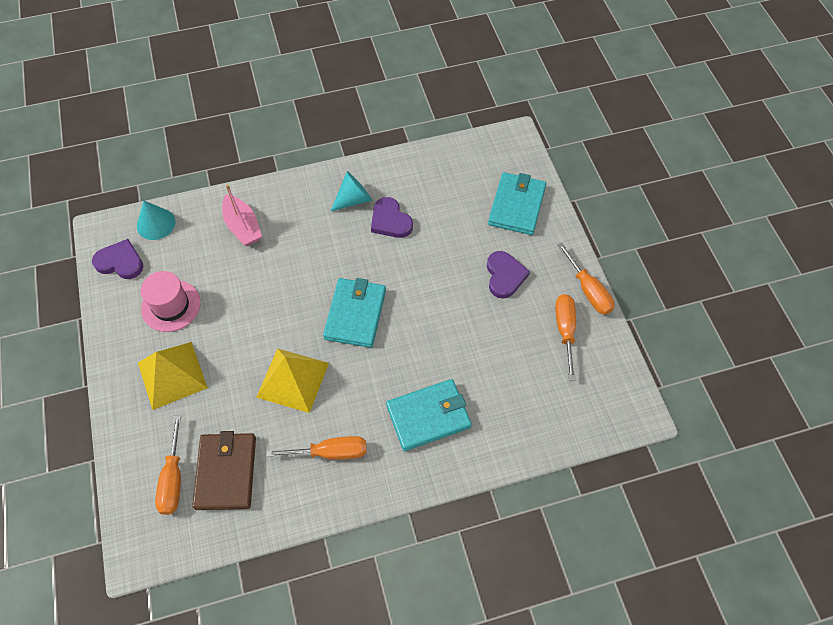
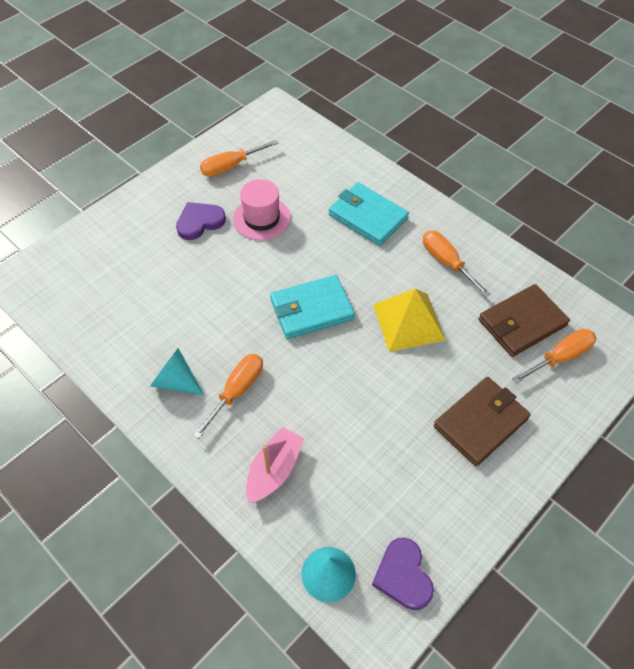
camera: 120 degrees left, 5 degrees down
yellow pyramid [138,342,208,410] -> brown wallet [433,377,531,466]
pink hat [141,271,201,332] -> pink hat moved to [233,179,291,241]
purple heart [371,197,413,238] -> none
turquoise wallet [488,172,546,235] -> none
orange screwdriver [558,243,614,315] -> orange screwdriver moved to [193,354,263,439]

